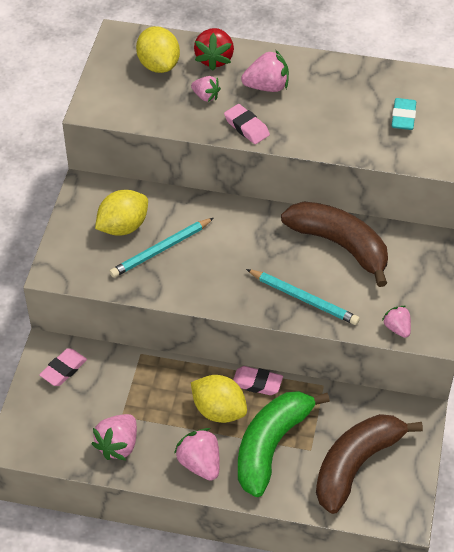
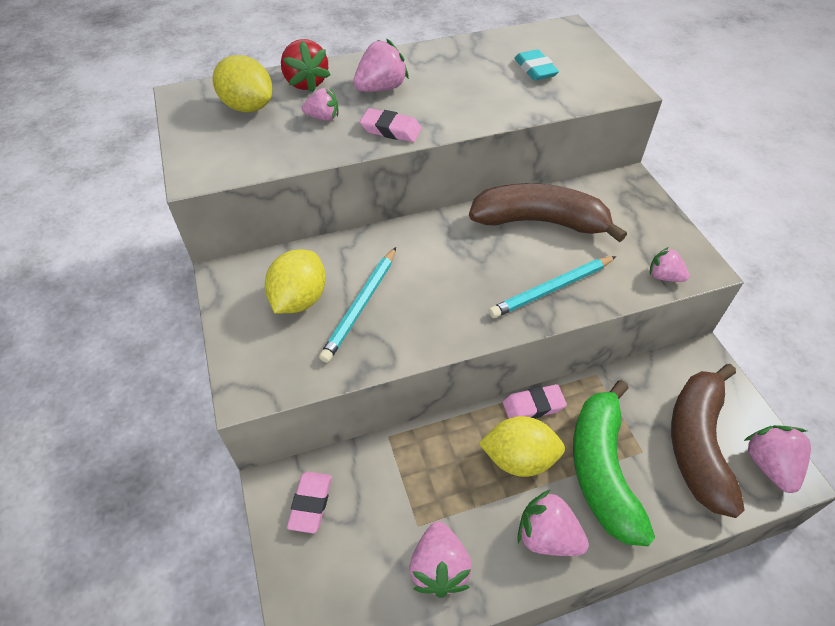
camera: 30 degrees left, 0 degrees up
turquoise pencil [246,269,360,325] -> turquoise pencil turned 150 degrees clockwise [489,256,616,318]
none -> pink strawberry [744,425,811,493]

